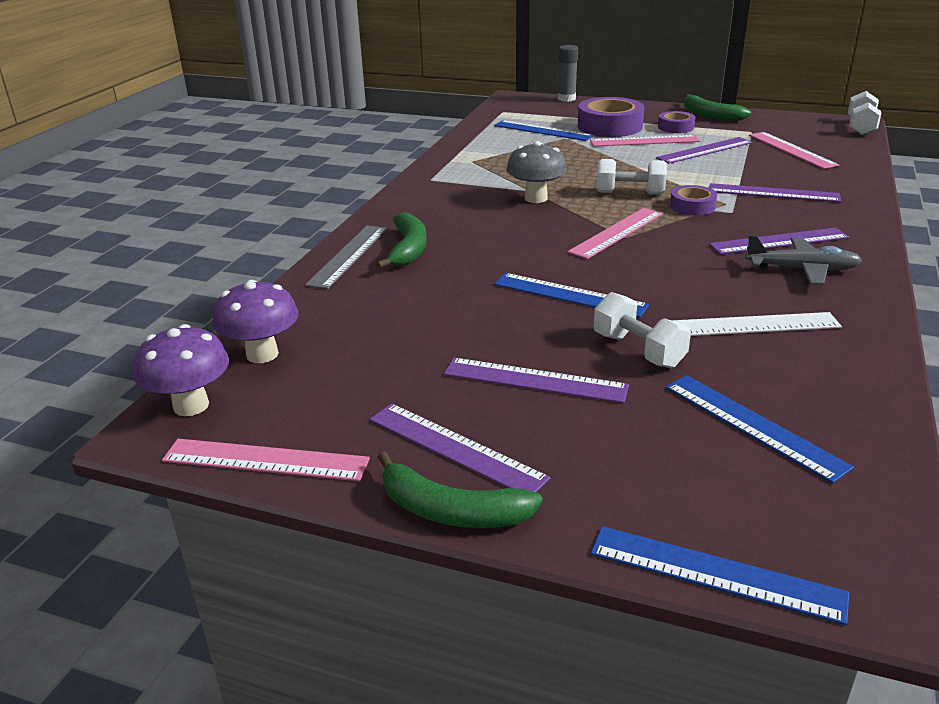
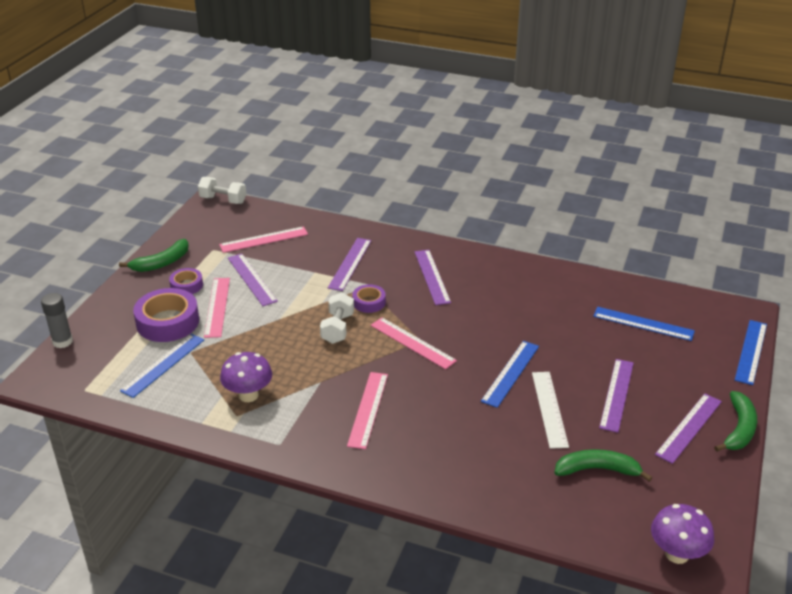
camera: 90 degrees left, 5 degrees up
pink ruler [162,439,370,481] -> pink ruler moved to [347,372,388,449]
purple mushroom [213,280,298,363] -> purple mushroom moved to [220,352,272,402]
grey ruler [305,225,387,289] -> none
green banana [376,212,427,269] -> green banana moved to [555,449,652,482]
grey mushroom [506,141,567,203] -> none
white dumbbell [594,292,691,368] -> none
blue ruler [666,375,854,483] -> blue ruler turned 60 degrees clockwise [593,307,695,341]
white ruler [672,312,842,336] -> white ruler moved to [532,372,569,449]
grey plane [745,235,862,285] -> none

